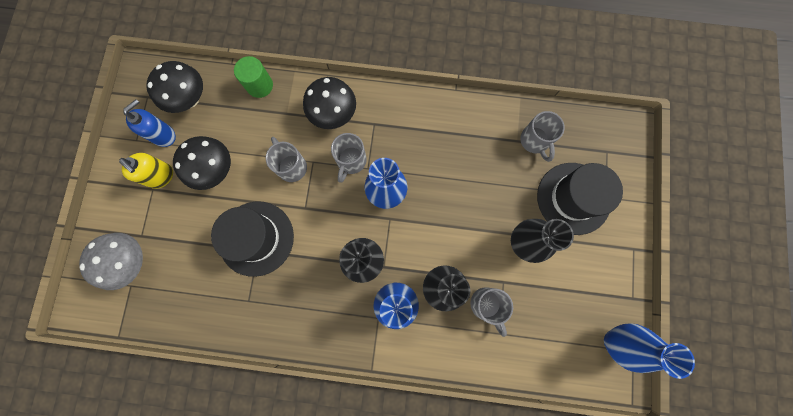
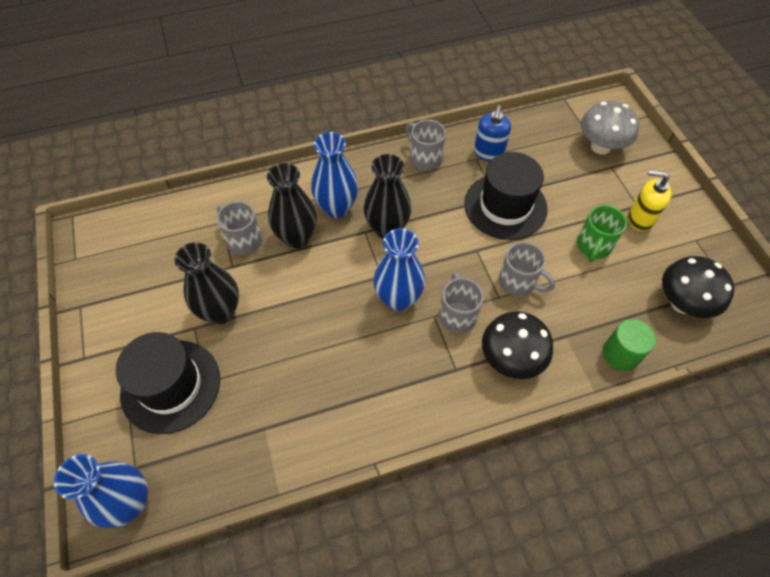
camera: 155 degrees right, 20 degrees down
blue soap dispenser [124,99,176,147] -> blue soap dispenser moved to [474,105,511,161]
black mushroom [173,136,231,190] -> green mug [577,205,627,262]
grey mug [520,111,565,162] -> grey mug moved to [406,119,446,171]
blue vase [604,324,695,379] -> blue vase moved to [54,454,148,528]

